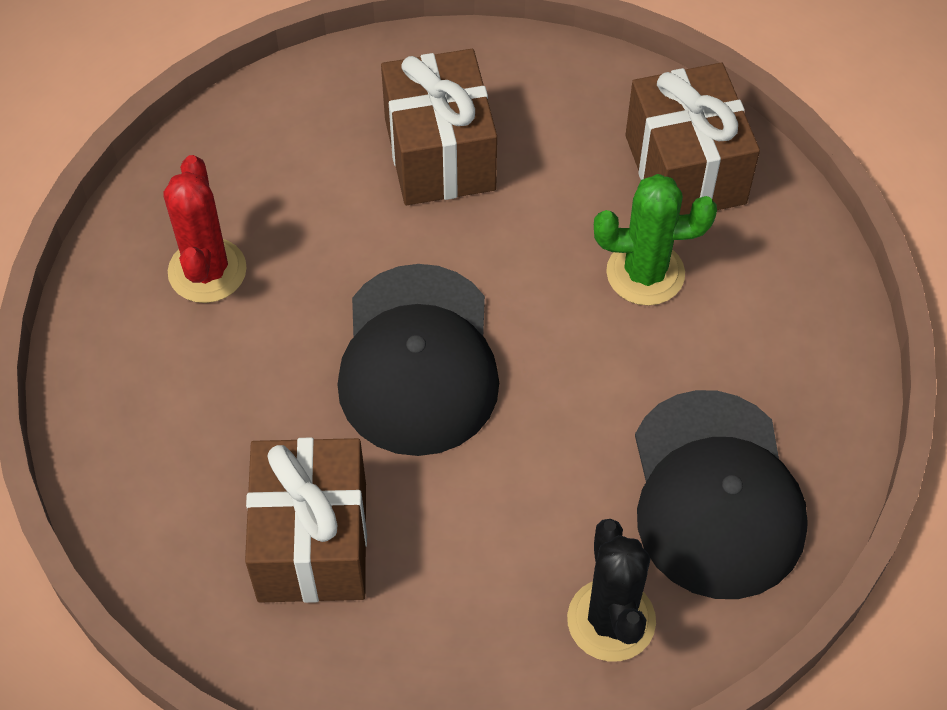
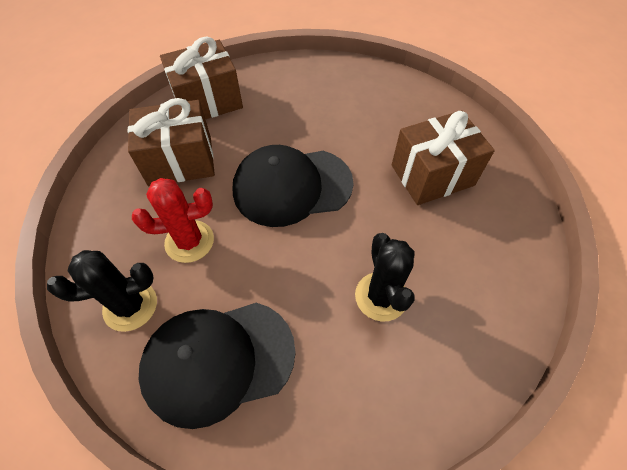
camera: 80 degrees right, 0 degrees up
red cactus [163,155,247,303] -> red cactus moved to [132,178,214,263]
green cactus [594,174,717,306] -> black cactus [355,233,415,322]
brown gift [625,62,760,215] -> brown gift moved to [160,36,243,119]

